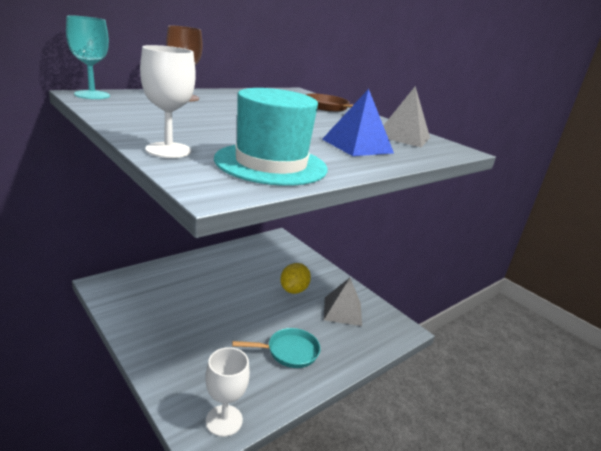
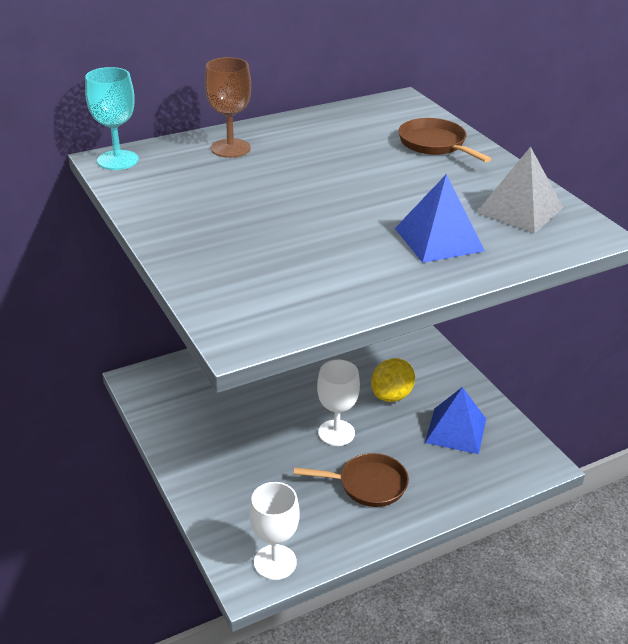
camera: 15 degrees right, 10 degrees up
white goblet [140,45,196,158] -> white goblet moved to [317,359,360,446]
turquoise hat [214,88,327,186] -> none
turquoise pan [232,328,321,368] -> brown pan [294,453,409,507]
grey pyramid [324,278,362,326] -> blue pyramid [425,387,486,454]

